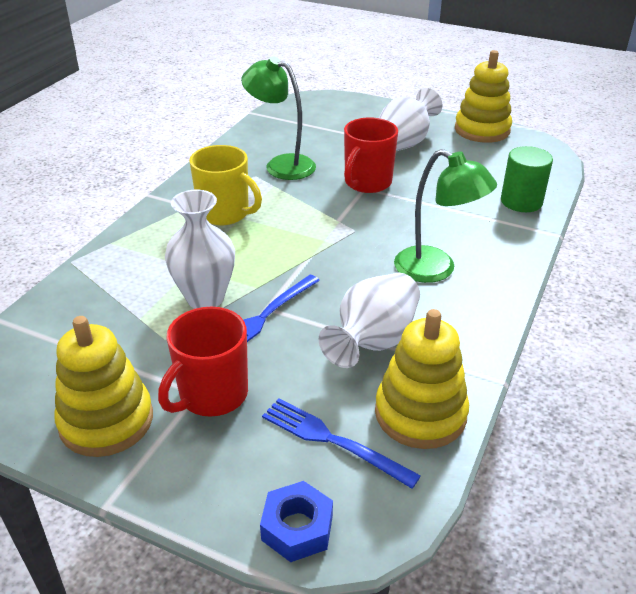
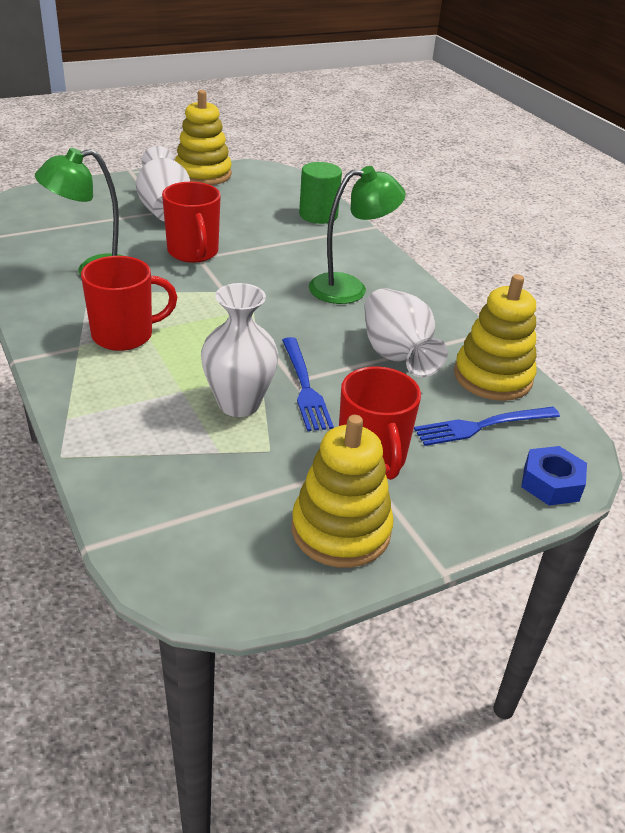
camera: 55 degrees left, 0 degrees up
yellow mug [189,145,262,225] -> red mug [81,256,177,351]

